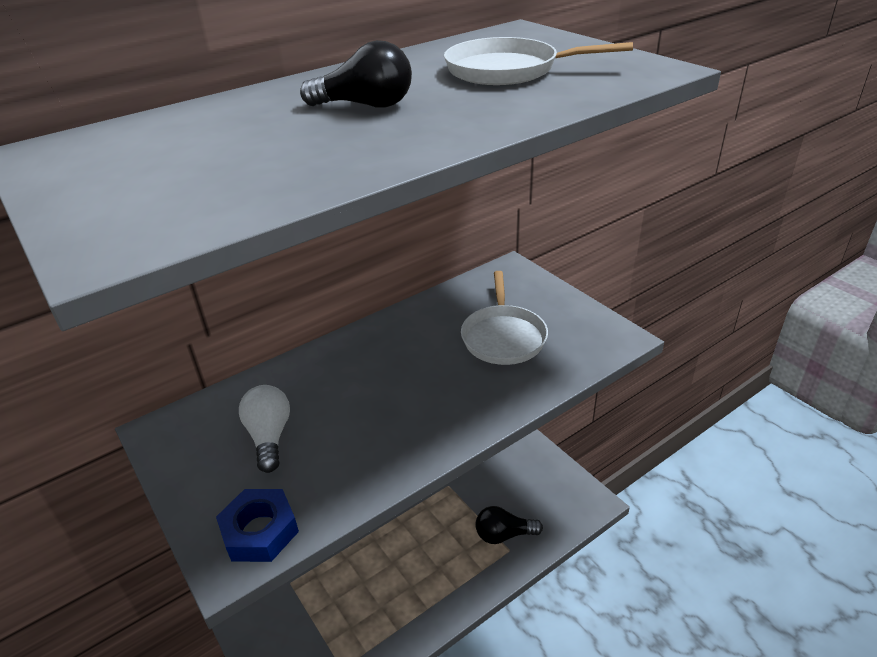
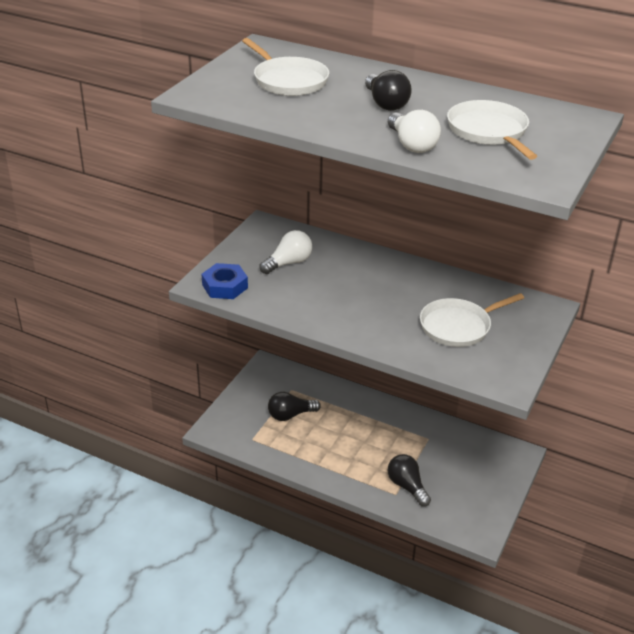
camera: 60 degrees right, 0 degrees up
none -> white pan [242,38,329,96]
none -> black light bulb [268,392,321,421]
none -> white light bulb [388,110,441,153]

